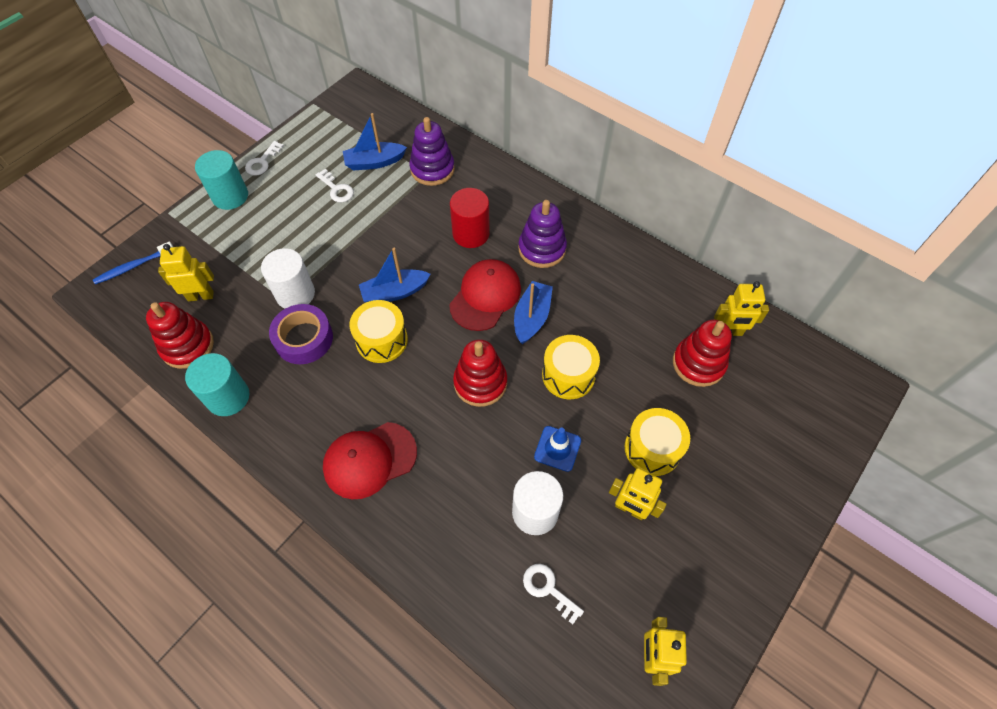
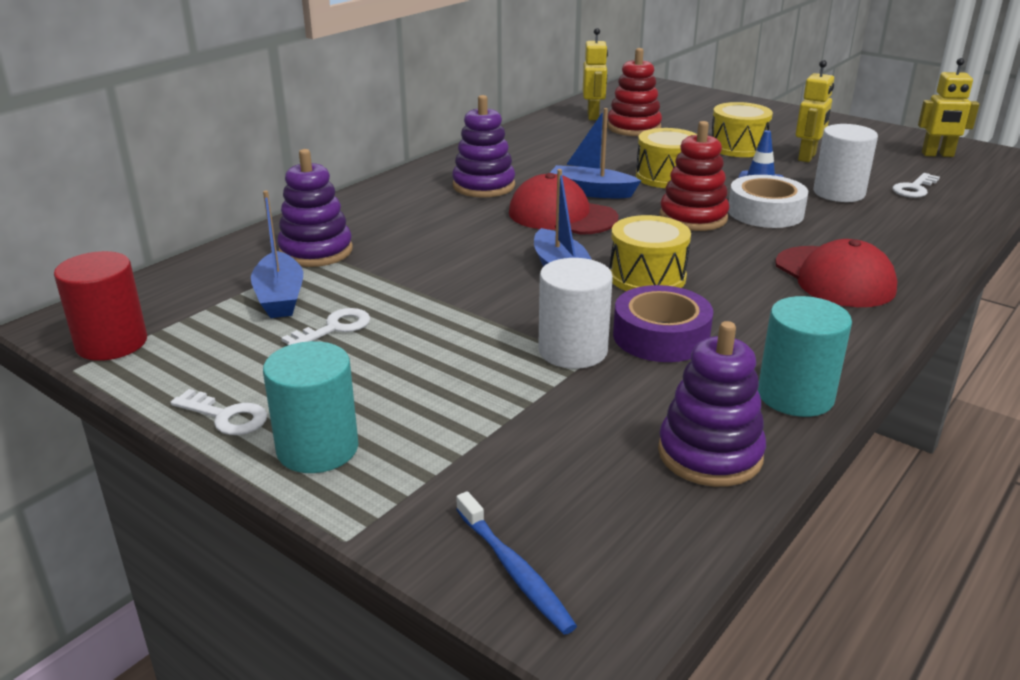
camera: 90 degrees left, 30 degrees down
red stacking toy [146,302,214,369] -> purple stacking toy [658,321,766,487]
yellow robot [158,244,214,301] -> none
red cylinder [450,188,490,248] -> red cylinder moved to [54,251,147,361]
none -> white tape [728,175,808,228]

